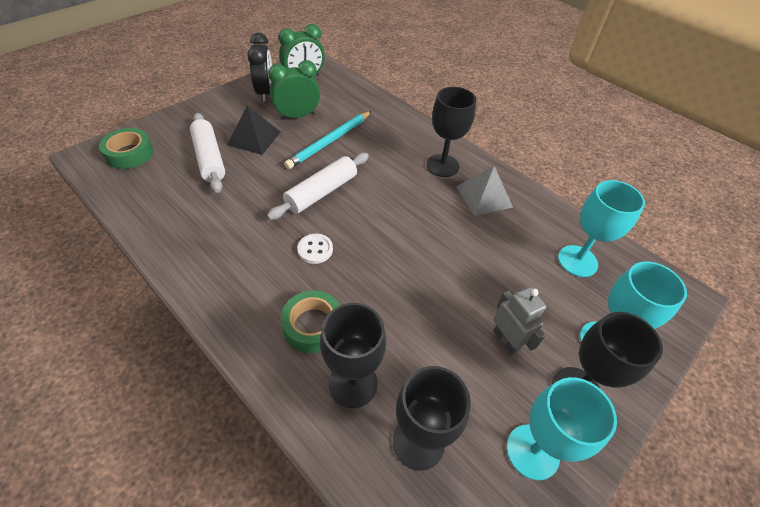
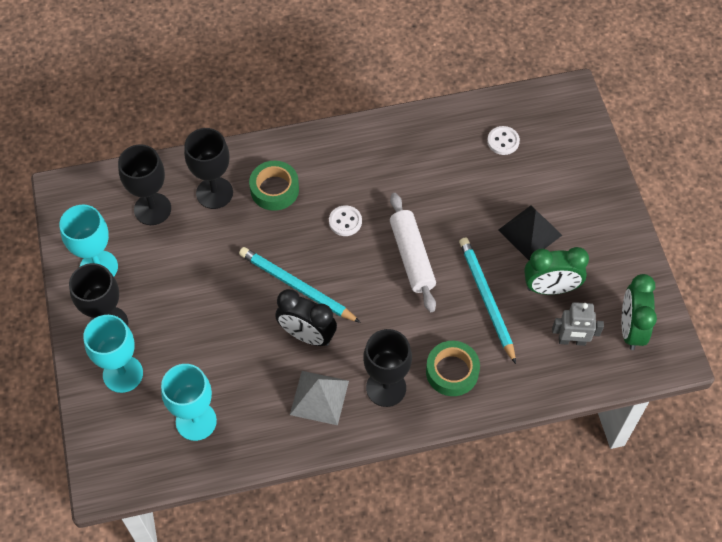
camera: 125 degrees right, 10 degrees up
green tape [99,128,154,169] -> green tape moved to [426,341,480,396]
white rolling pin [190,113,225,193] -> none
black clock [247,33,272,102] -> black clock moved to [275,289,337,346]
green clock [268,60,320,120] -> green clock turned 75 degrees clockwise [524,247,589,295]
grey robot [494,287,547,355] -> grey robot moved to [552,302,604,346]
none -> turquoise pencil [239,247,361,323]
none -> white button [487,126,520,155]

